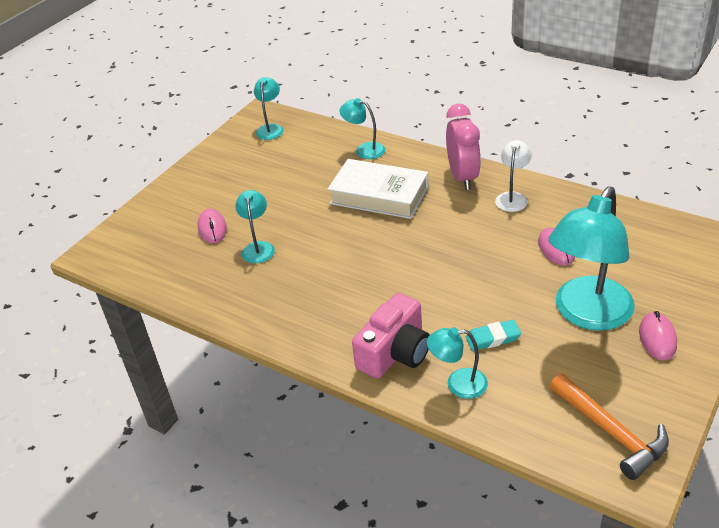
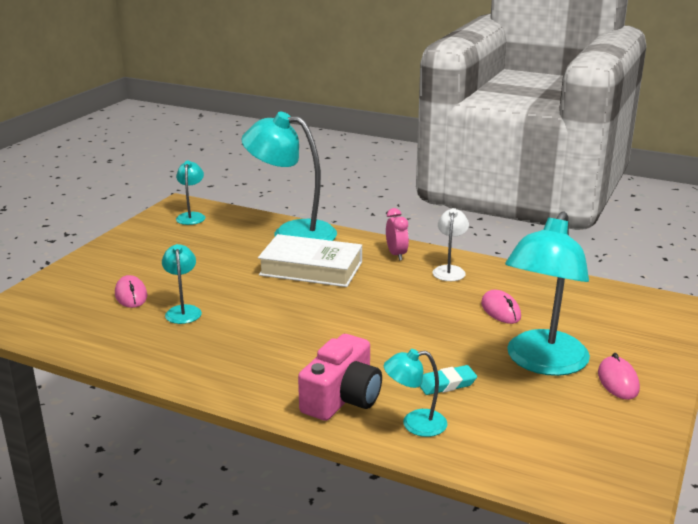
camera: 10 degrees left, 15 degrees down
turquoise lamp [339,98,385,159] -> turquoise lamp [241,112,337,241], size x2.07
pink clock [446,104,481,190] -> pink clock [386,208,409,261], size x0.61
orange hammer [550,374,669,480] -> none

